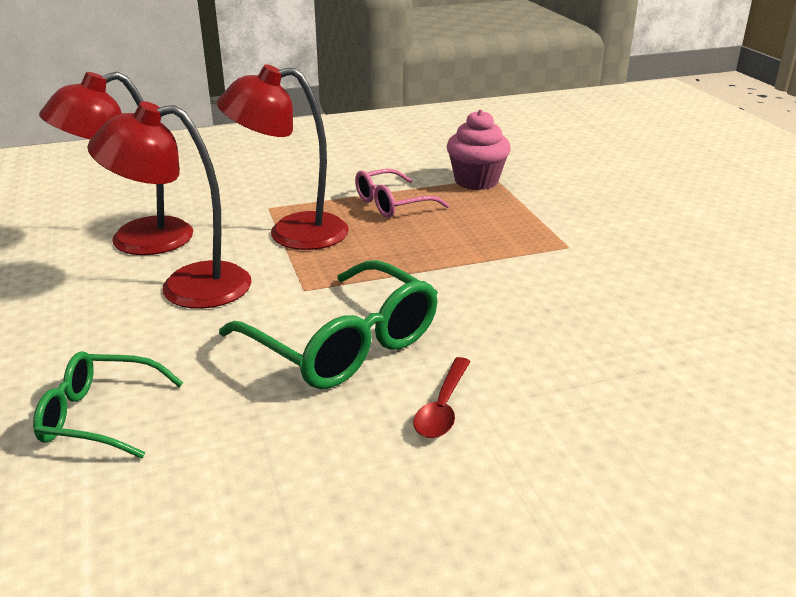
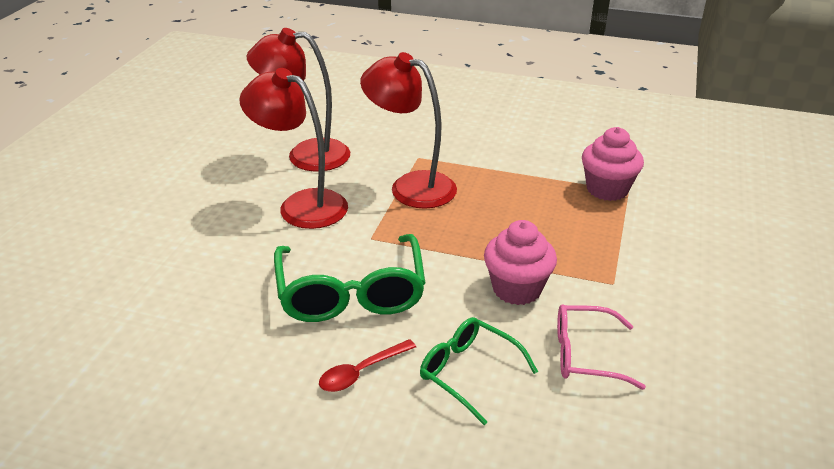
camera: 35 degrees right, 5 degrees up
green glasses [33,351,183,459] -> green glasses moved to [420,317,538,425]
pink glasses [355,169,449,218] -> pink glasses moved to [557,304,646,390]
none -> pink cupcake [484,220,557,305]

